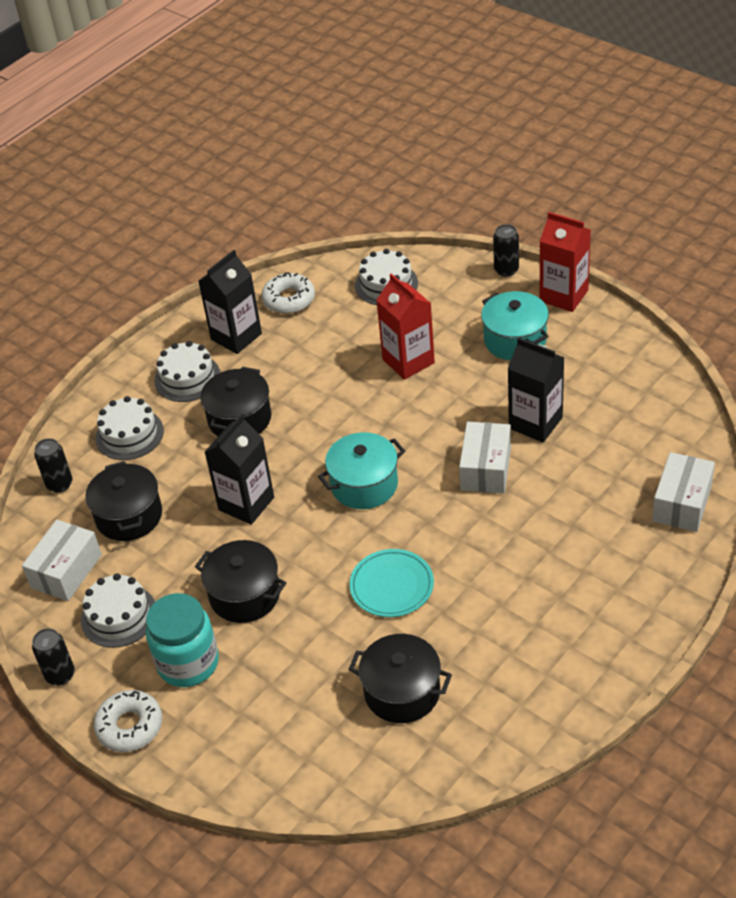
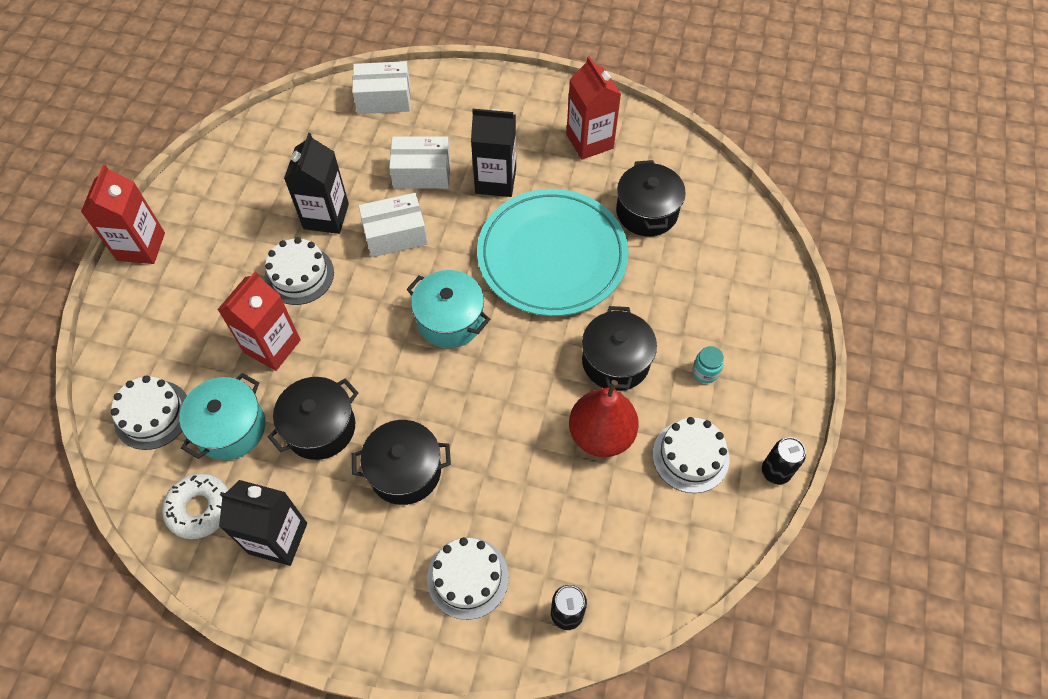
camera: 120 degrees left, 15 degrees up
white box [22,520,102,601] -> white box moved to [389,137,450,189]
black pot [85,461,162,541] -> black pot moved to [268,377,358,460]
white donut [93,690,162,752] -> none
turquoise jar [146,593,219,687] -> turquoise jar [692,346,724,383], size x0.46
white cake [154,341,220,402] -> white cake moved to [265,237,334,305]
black carton [205,414,274,525] -> black carton moved to [471,109,516,197]
turquoise plate [349,549,434,617] -> turquoise plate [477,189,629,316], size x2.00
turquoise pot [481,291,549,361] -> turquoise pot moved to [179,373,266,460]
black can [493,224,519,277] -> none
none -> red carton [566,56,621,160]
none -> red pear [569,380,639,457]

